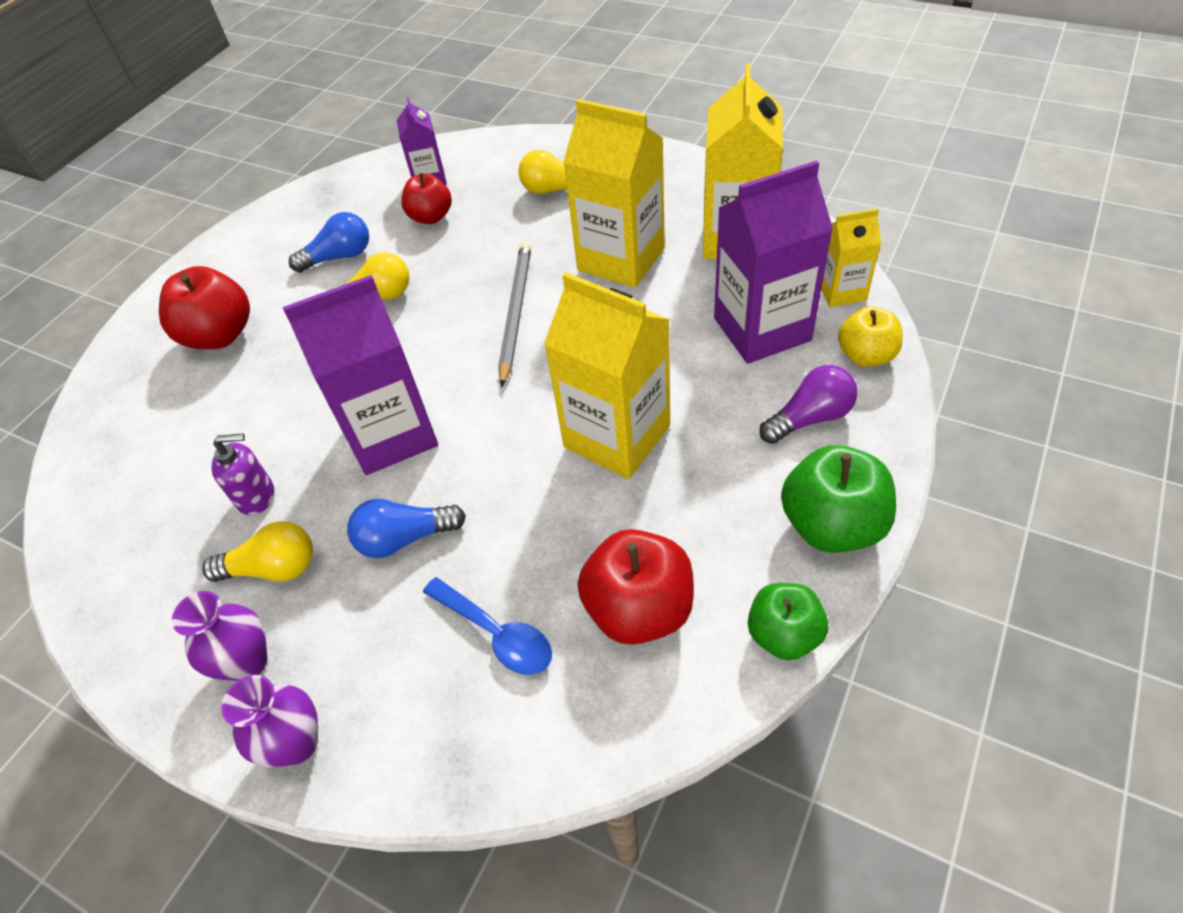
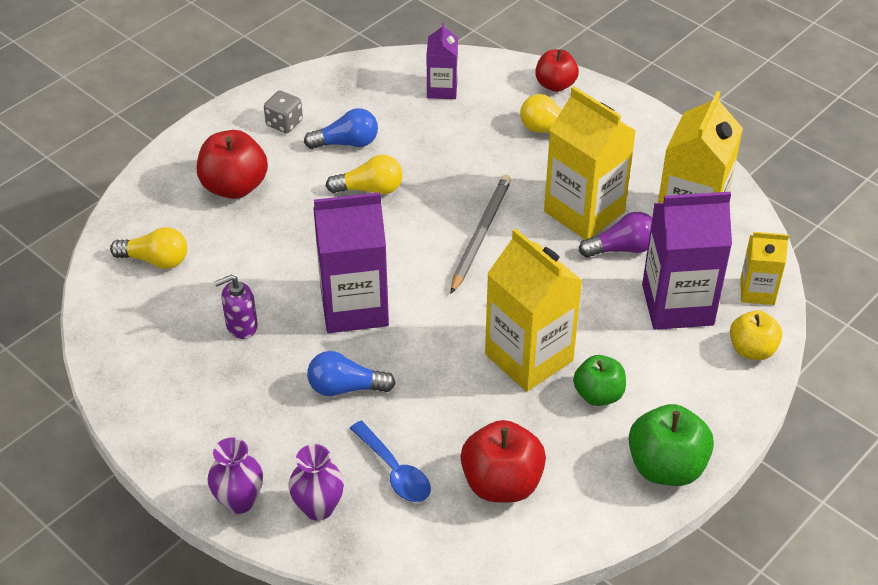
camera: 10 degrees right, 5 degrees down
purple vase [172,591,268,681] -> purple vase moved to [289,444,344,521]
yellow light bulb [202,521,313,582] -> yellow light bulb moved to [110,227,187,269]
purple soap dispenser [212,433,274,516] -> purple soap dispenser turned 150 degrees clockwise [214,275,258,339]
red apple [401,173,452,224] -> red apple moved to [535,49,579,92]
green apple [748,583,828,660] -> green apple moved to [573,355,626,406]
purple light bulb [759,365,858,444] -> purple light bulb moved to [579,212,652,258]
none -> grey dice [264,91,303,133]

